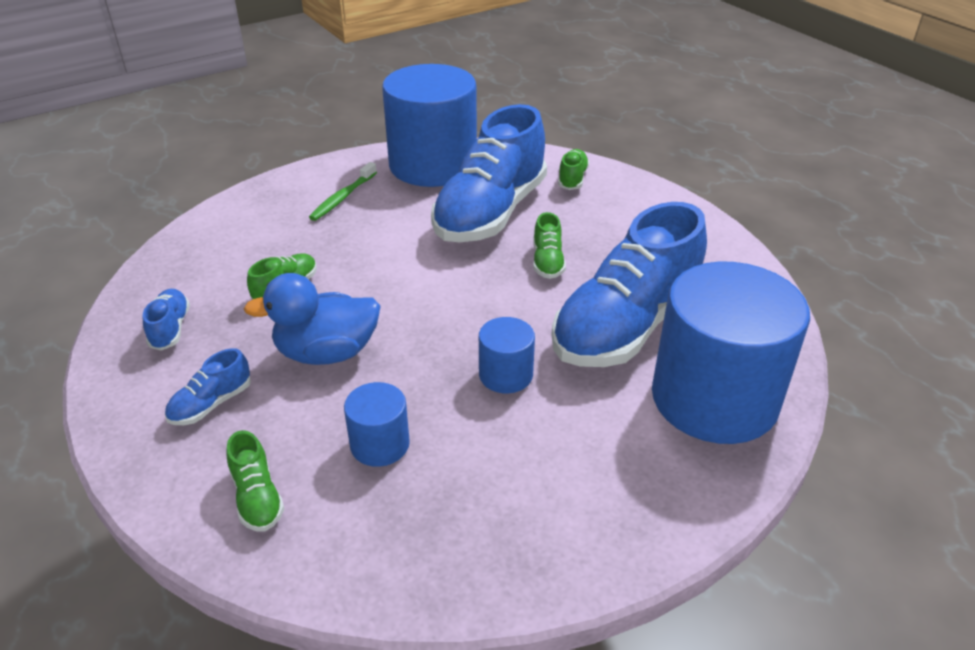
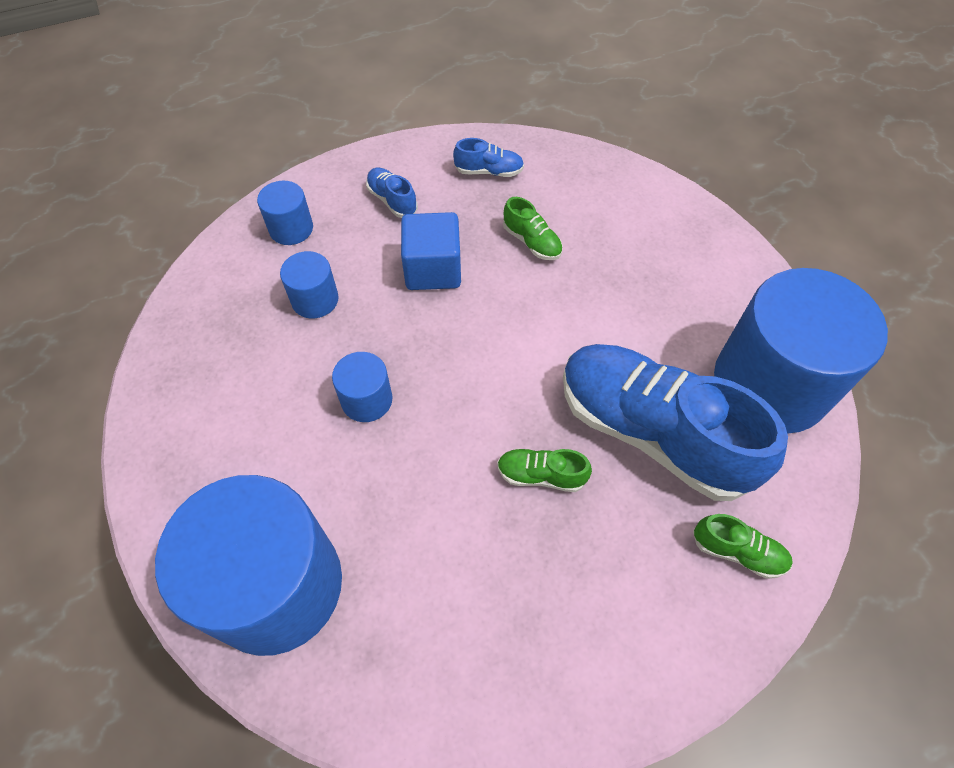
camera: 100 degrees right, 20 degrees up
green shoe [226,430,284,532] -> blue cylinder [257,181,313,245]
blue duck [244,273,381,365] -> blue cube [401,212,461,290]
green toothbrush [309,162,377,221] -> none
blue shoe [551,202,707,367] -> none

